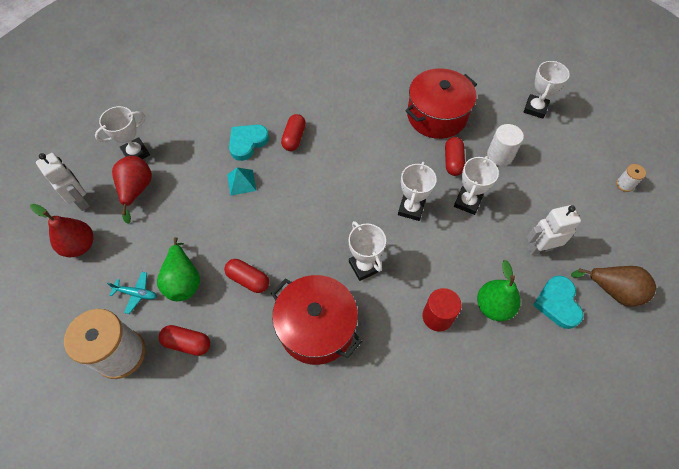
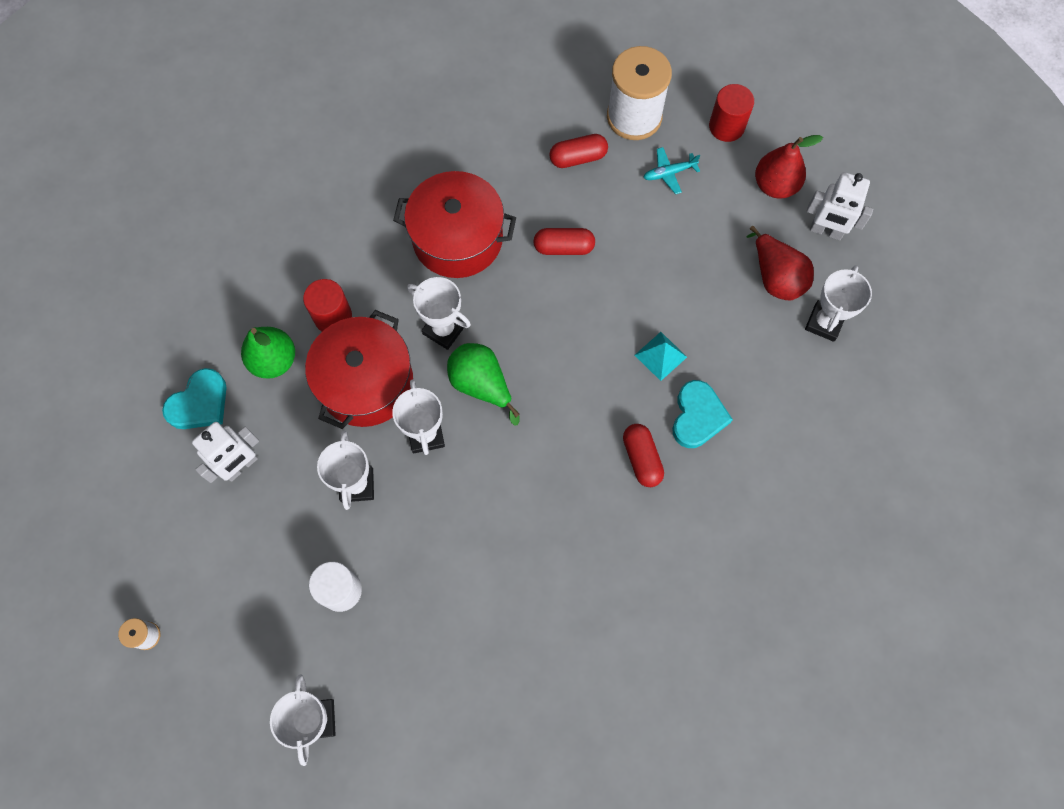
camera: 150 degrees right, 10 degrees up
green pear [157,237,200,301] -> green pear moved to [447,343,520,426]
red pot [405,68,477,139] -> red pot moved to [305,310,413,429]
red capsule [445,137,465,176] -> none
turquoise heart [533,276,583,329] -> turquoise heart turned 75 degrees clockwise [162,368,226,429]
brown pear [571,266,656,307] -> none
none -> red cylinder [709,84,754,142]

